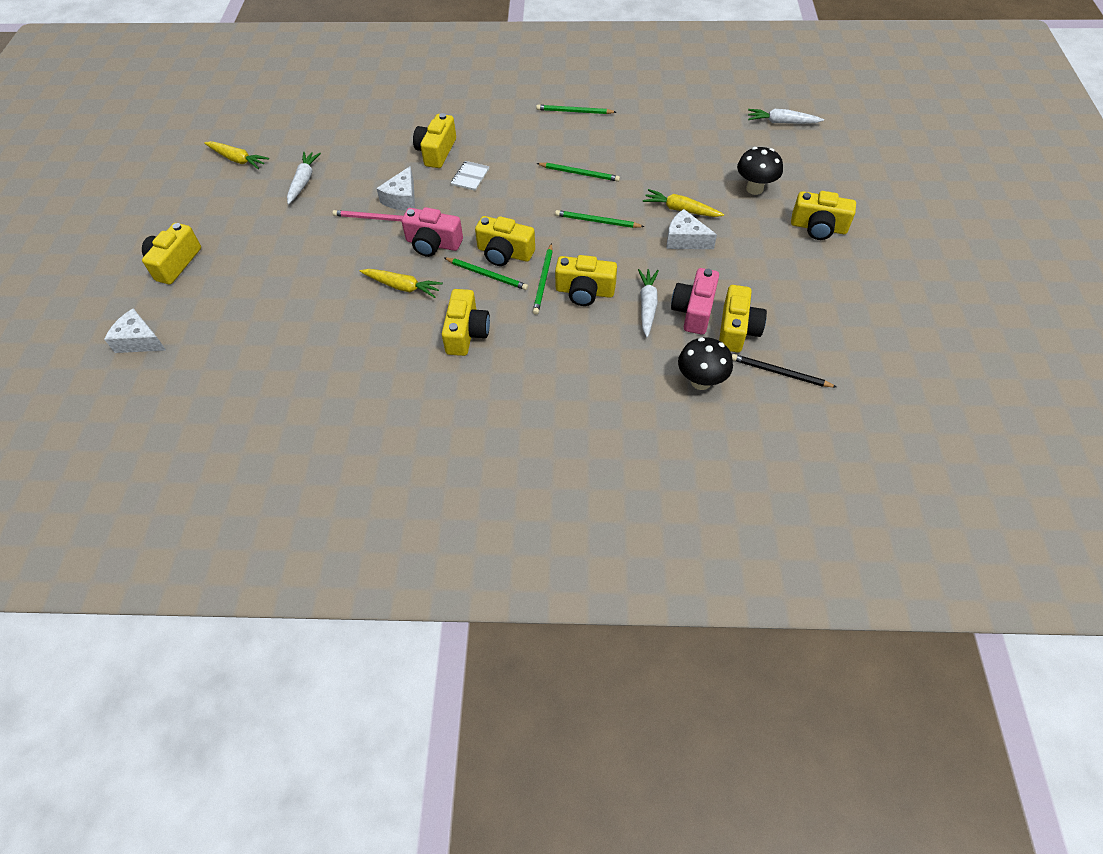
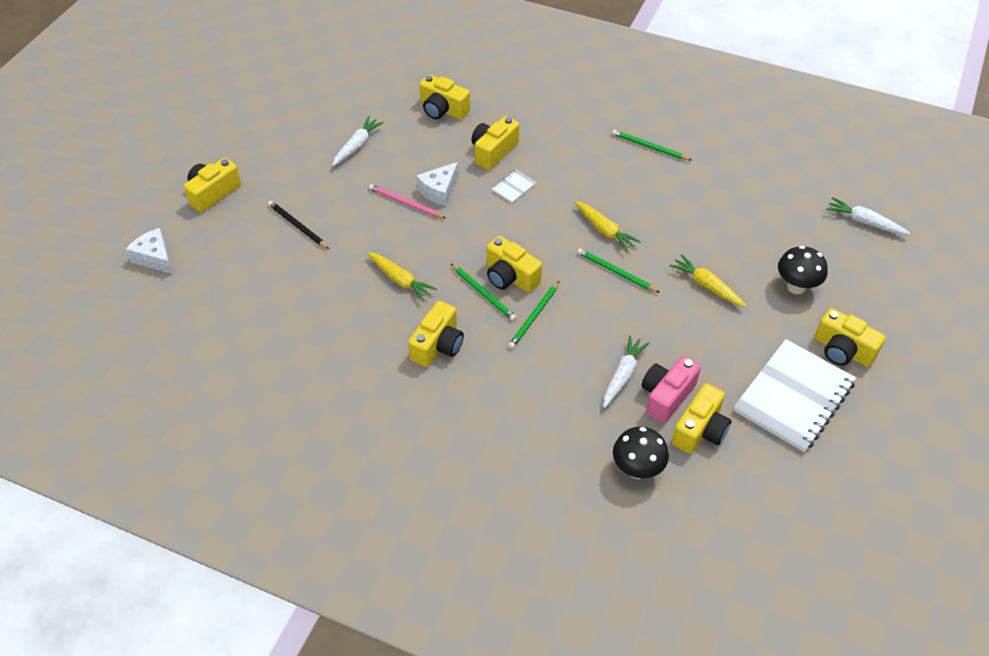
camera: 20 degrees right, 5 degrees down
yellow carrot [204,141,269,169] -> yellow carrot moved to [575,201,641,252]
pink camera [401,207,463,257] -> none
green pencil [536,163,620,182] -> none
yellow camera [555,255,617,306] -> yellow camera moved to [419,74,470,119]
white cheese [666,209,717,249] -> none
black pencil [732,354,837,387] -> black pencil moved to [268,201,329,249]
none -> white notebook [734,339,856,452]

